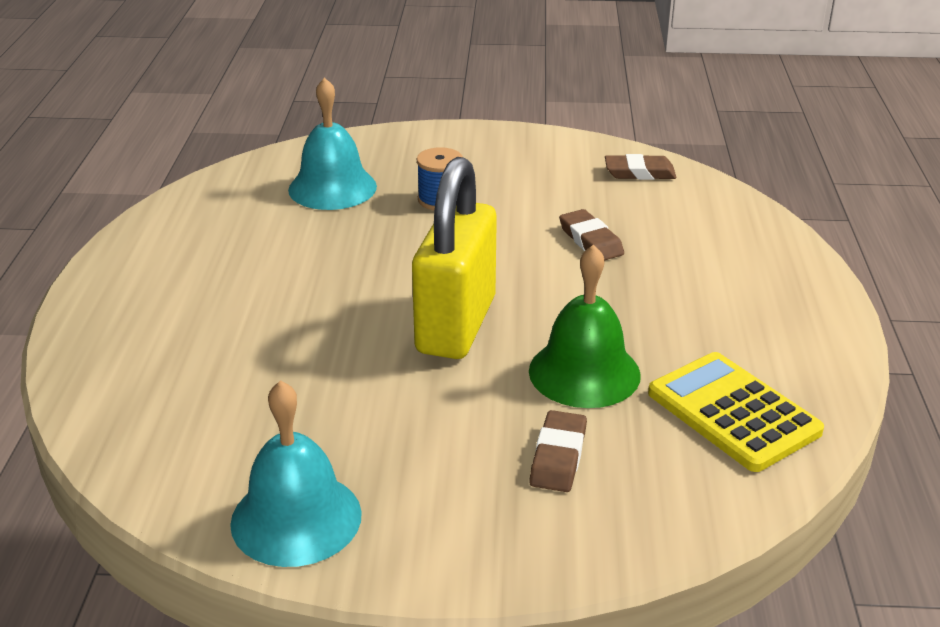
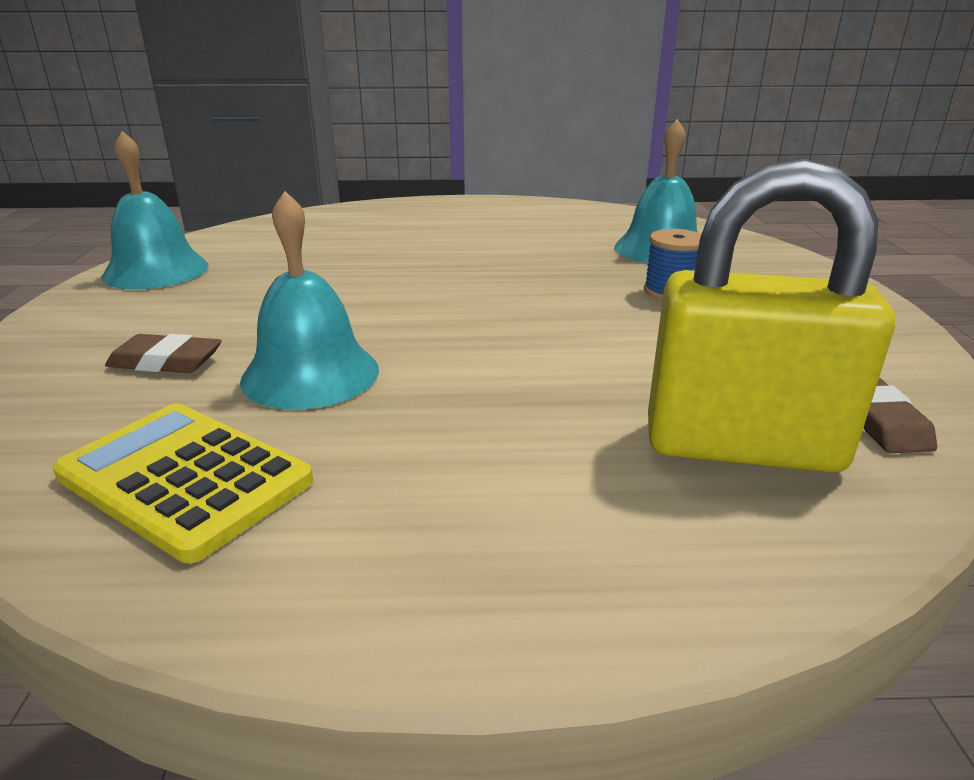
camera: 85 degrees right, 5 degrees down
yellow padlock [412,157,497,359] -> yellow padlock moved to [648,159,895,473]
green bell [529,244,641,408] -> turquoise bell [240,191,379,410]
brown eraser [559,209,624,260] -> none
yellow calculator [648,352,824,472] -> yellow calculator turned 105 degrees counterclockwise [53,403,313,563]

